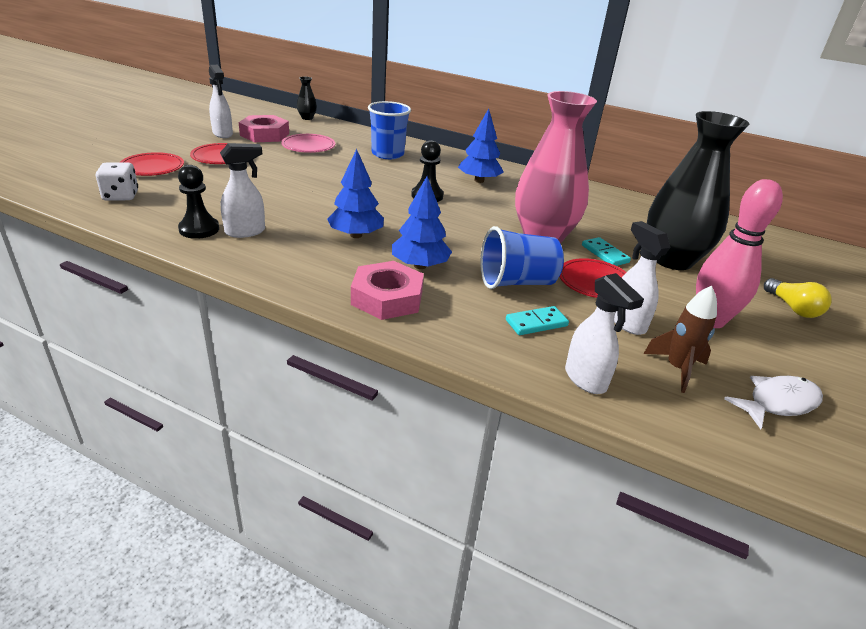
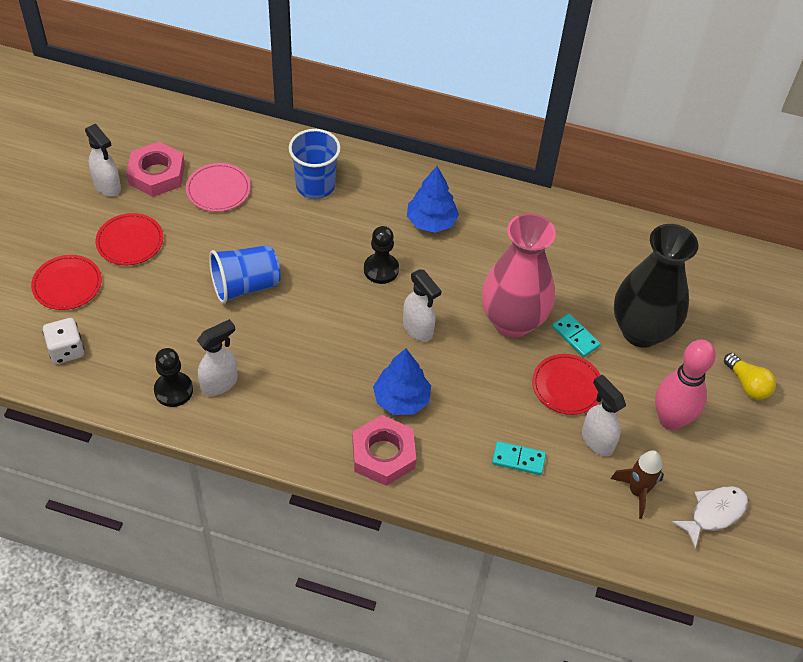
camera: 10 degrees left, 20 degrees up
black vase [297,77,317,120] -> none
blue tree [327,149,384,238] -> none
blue cup [480,226,564,289] -> blue cup moved to [209,245,281,304]
turquoise domino [506,306,569,335] -> turquoise domino turned 45 degrees clockwise [492,441,546,475]
white spray bottle [565,273,644,394] -> white spray bottle moved to [403,269,441,342]

